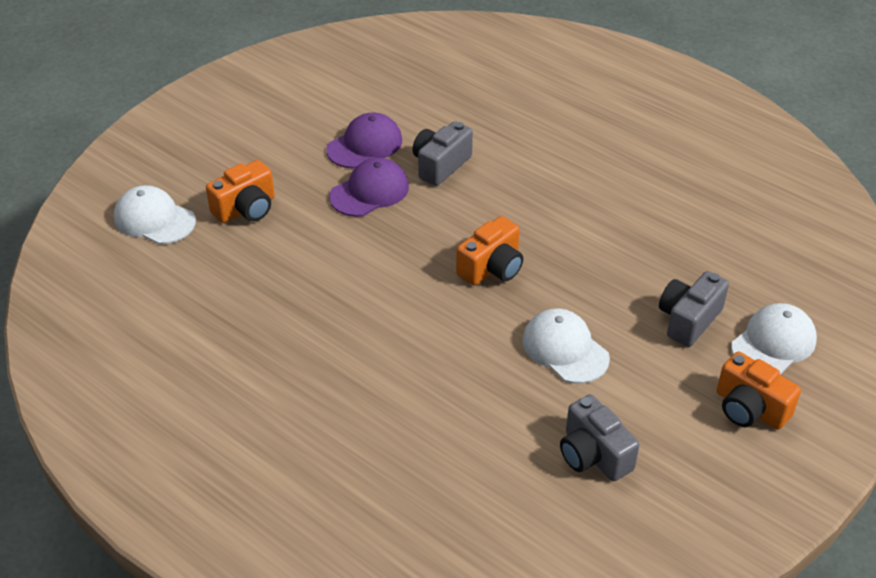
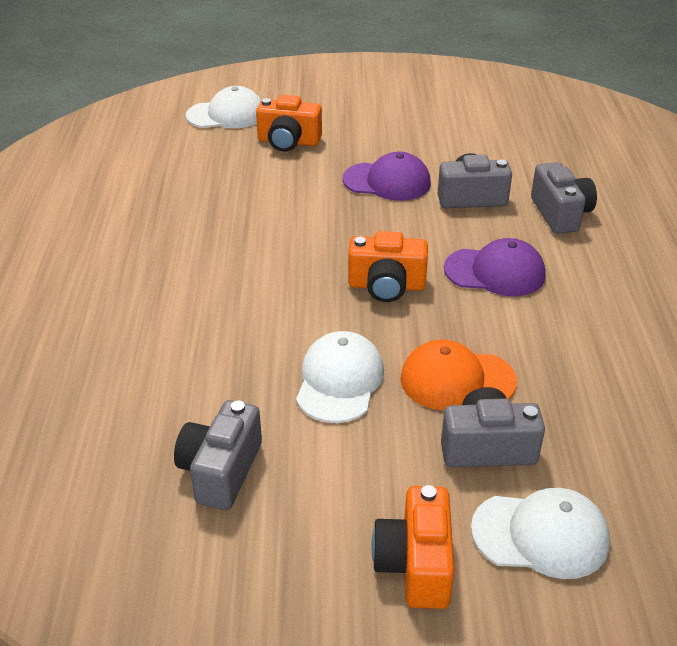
camera: 50 degrees right, 5 degrees down
white cap [114,185,196,244] -> white cap turned 90 degrees clockwise [185,86,261,128]
purple cap [327,113,402,168] -> purple cap moved to [444,238,546,296]
none -> orange cap [400,340,517,410]
none -> grey camera [531,162,597,234]

